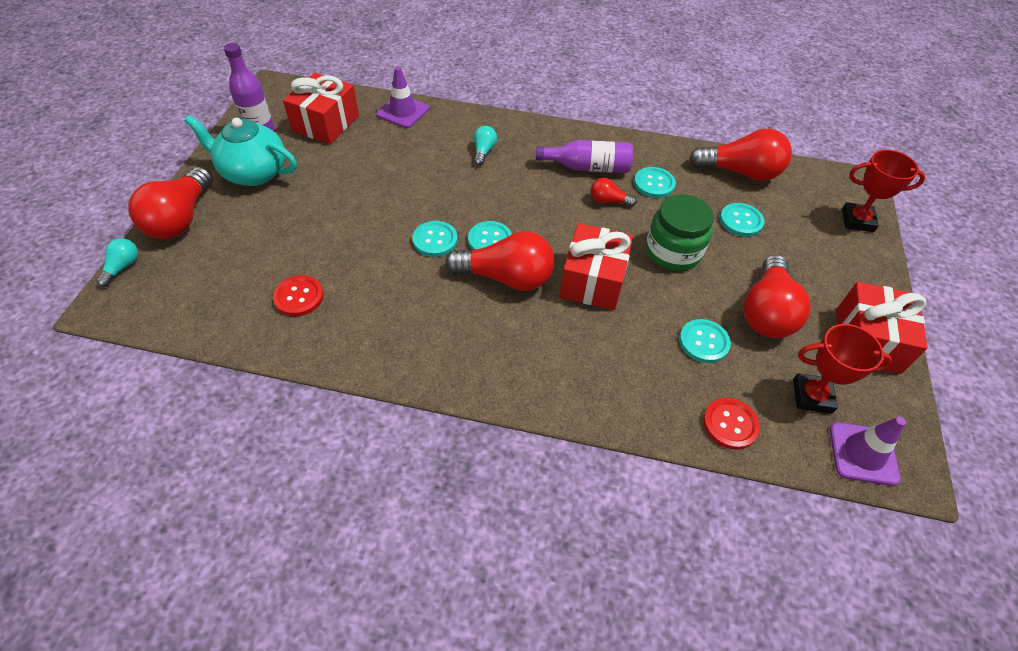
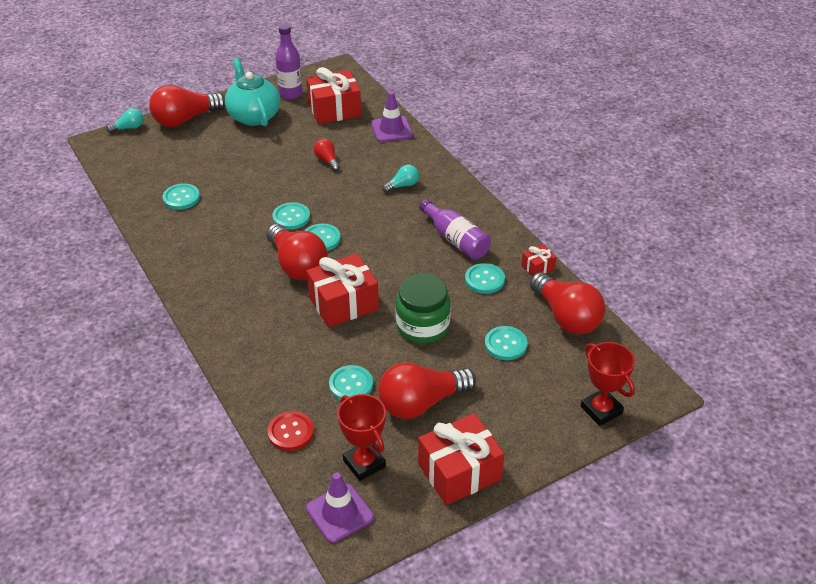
camera: 50 degrees right, 10 degrees down
red button [273,275,324,316] -> turquoise button [162,184,200,210]
red light bulb [591,178,637,207] -> red light bulb moved to [314,139,340,171]
none -> red gift [522,244,556,276]

